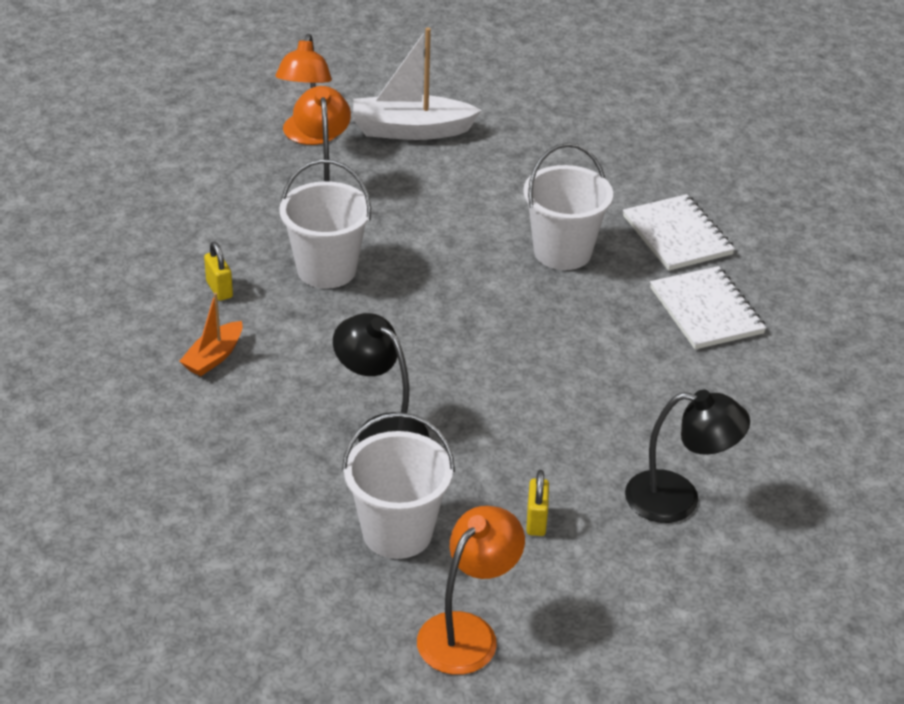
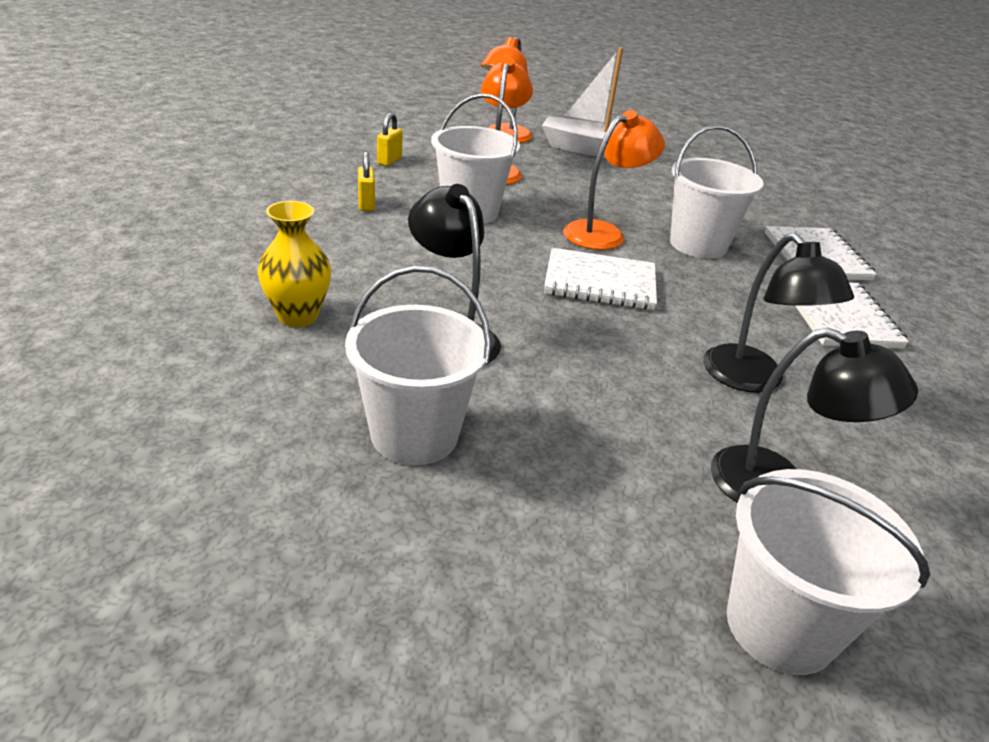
camera: 15 degrees right, 5 degrees down
orange boat [179,293,243,376] -> none
orange lamp [417,506,525,675] -> orange lamp moved to [563,110,665,250]
yellow padlock [526,470,549,536] -> yellow padlock moved to [377,113,403,166]
none -> yellow vase [257,201,331,327]
none -> white notebook [544,248,657,310]
none -> black lamp [703,233,854,393]
none -> white bucket [727,469,930,675]

